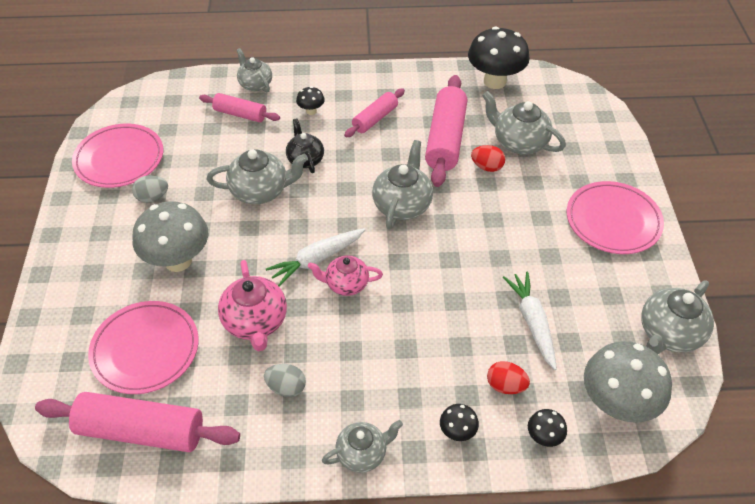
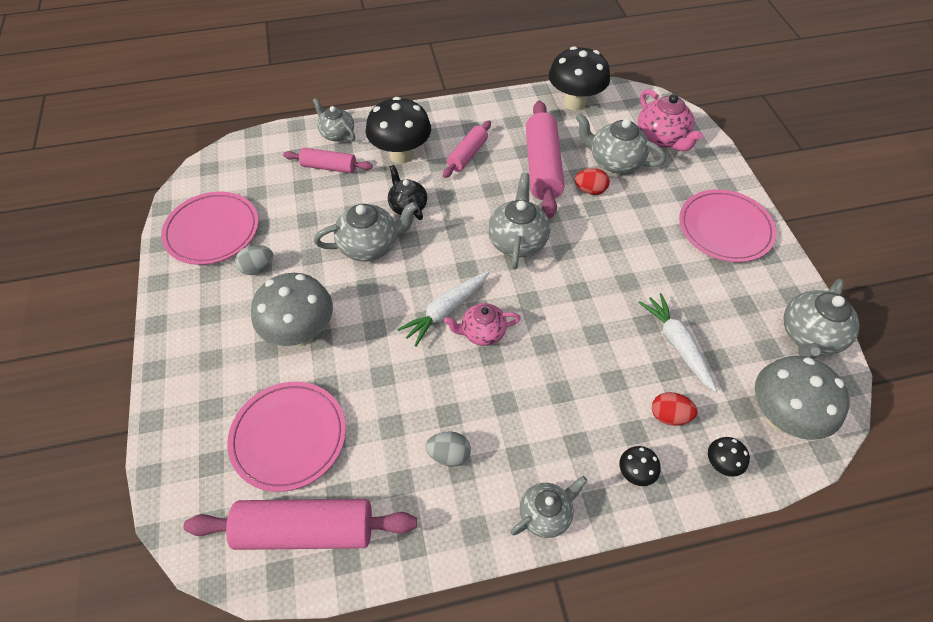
camera: 10 degrees left, 5 degrees up
pink teapot [218,260,287,351] -> pink teapot moved to [638,89,703,152]
black mushroom [296,86,325,115] -> black mushroom [366,97,431,164], size x2.20

